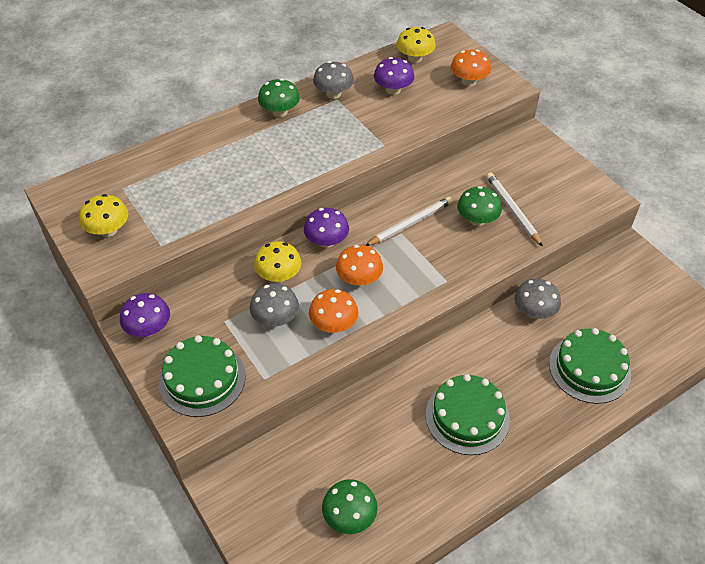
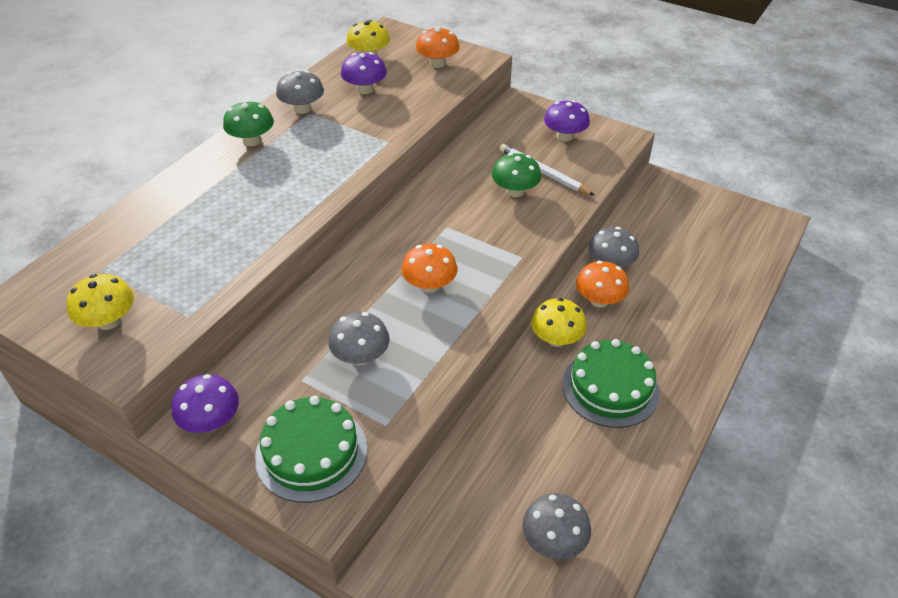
camera: 25 degrees left, 5 degrees down
yellow mushroom [254,241,302,283] -> yellow mushroom moved to [531,298,587,347]
purple mushroom [304,208,349,248] -> purple mushroom moved to [544,100,590,141]
orange mushroom [309,289,358,333] -> orange mushroom moved to [576,261,629,308]
green mushroom [322,479,378,534] -> grey mushroom [522,493,591,560]
white pencil [365,197,453,246] -> none
green cake [549,328,631,404] -> none

